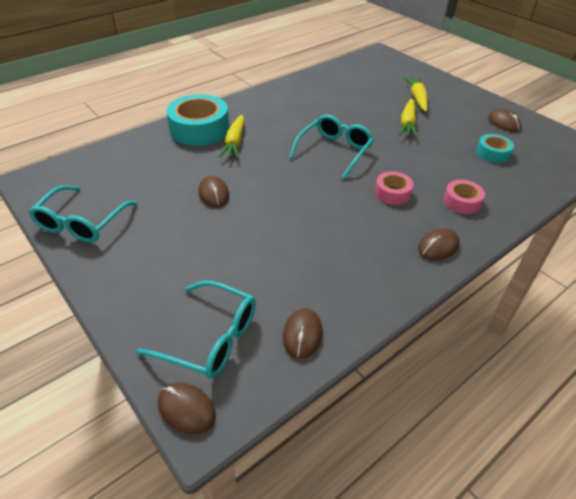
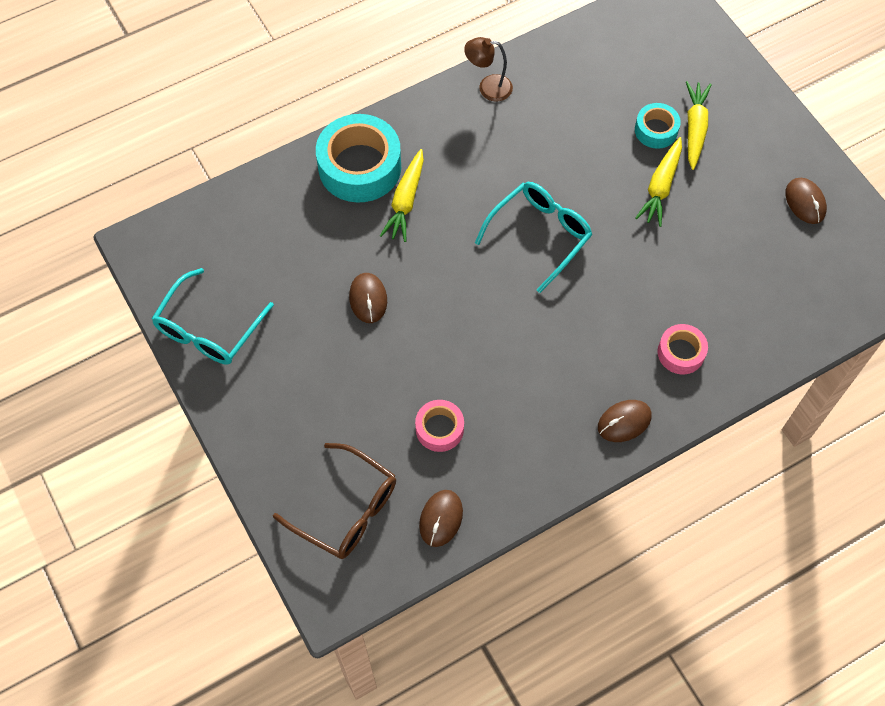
camera: 10 degrees right, 20 degrees up
turquoise glasses [137,280,256,379] -> brown glasses [273,443,396,559]
brown mouse [158,383,216,434] -> none
pink tape [375,171,414,205] -> pink tape moved to [415,400,464,452]
turquoise tape [476,134,514,163] -> turquoise tape moved to [635,103,681,149]
none -> brown lamp [464,37,513,102]

